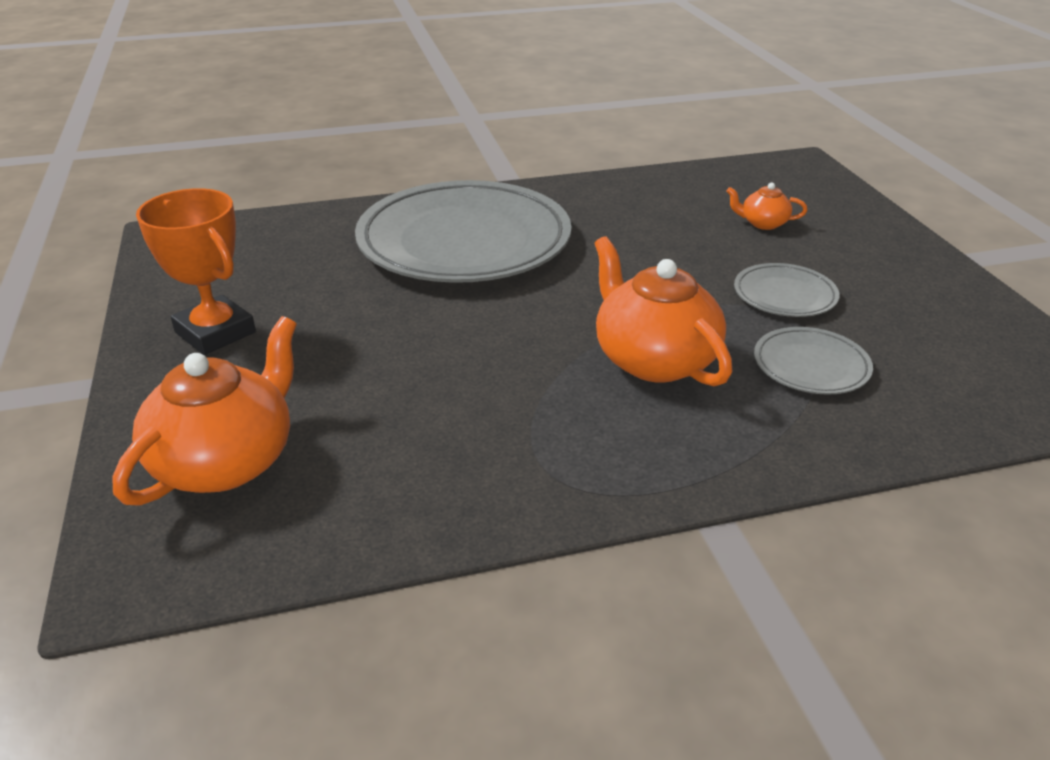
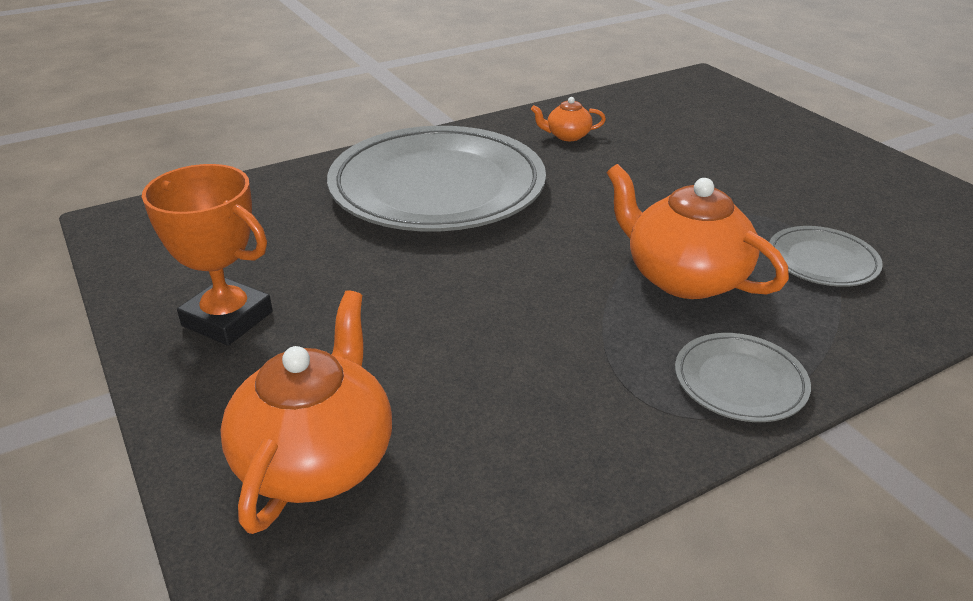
camera: 15 degrees left, 0 degrees up
orange teapot [726,182,808,230] -> orange teapot moved to [531,97,606,141]
grey plate [734,263,839,317] -> grey plate moved to [675,333,811,422]

